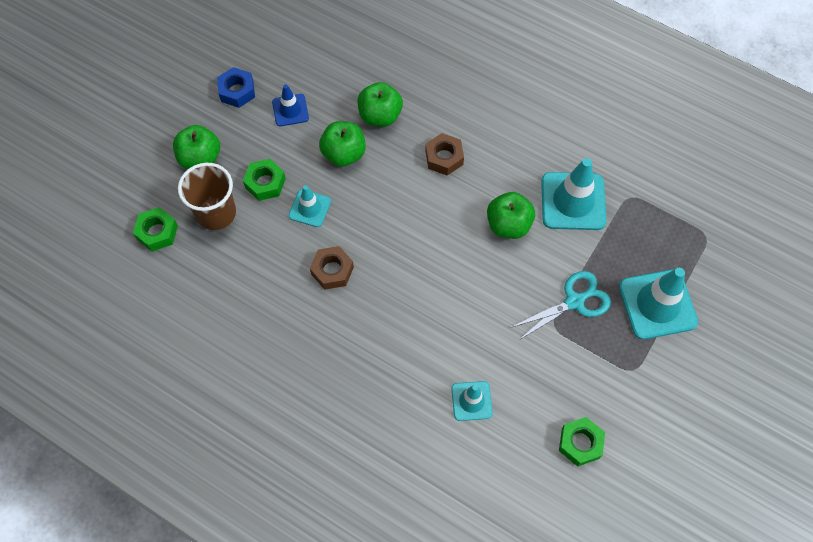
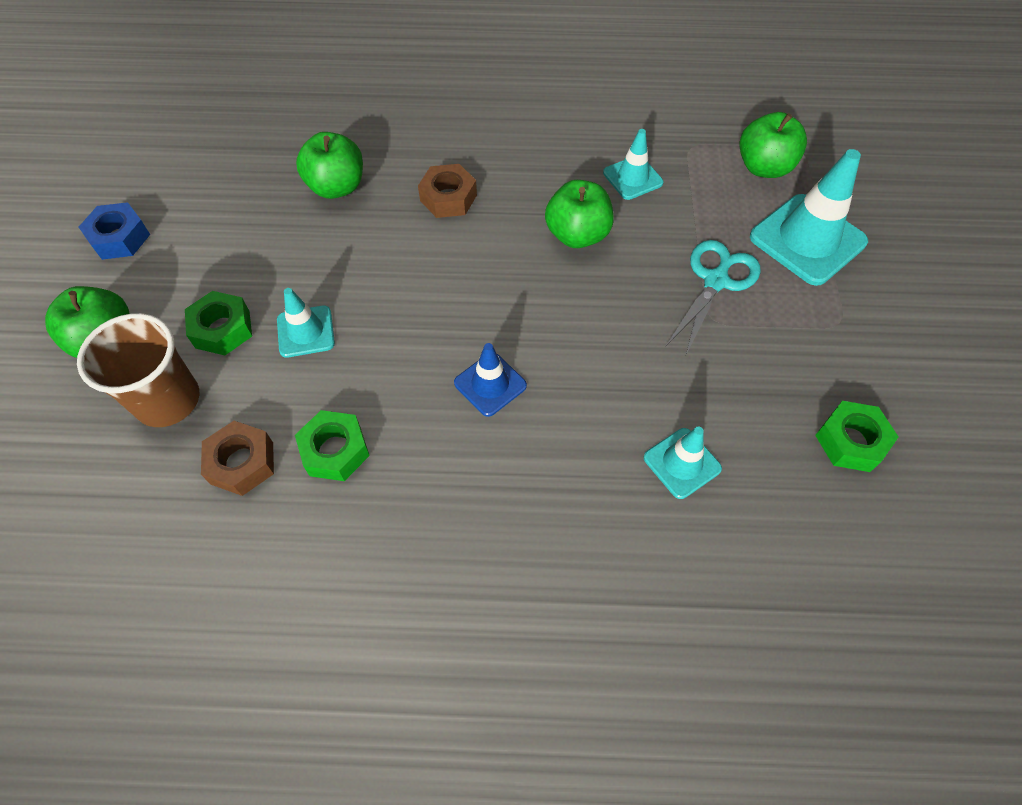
camera: 30 degrees left, 5 degrees down
green nut [133,207,178,252] -> green nut moved to [295,410,370,481]
blue traffic cone [272,84,309,126] -> blue traffic cone moved to [454,343,527,417]
brown nut [310,246,354,290] -> brown nut moved to [201,421,274,496]
green apple [319,121,366,166] -> green apple moved to [739,112,807,178]
turquoise traffic cone [541,158,606,230] -> turquoise traffic cone [603,129,663,200], size x0.56

